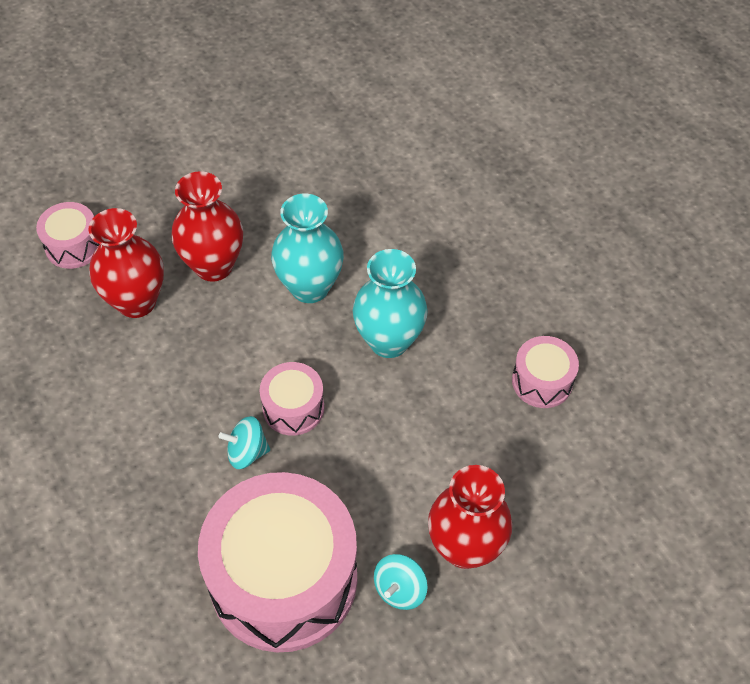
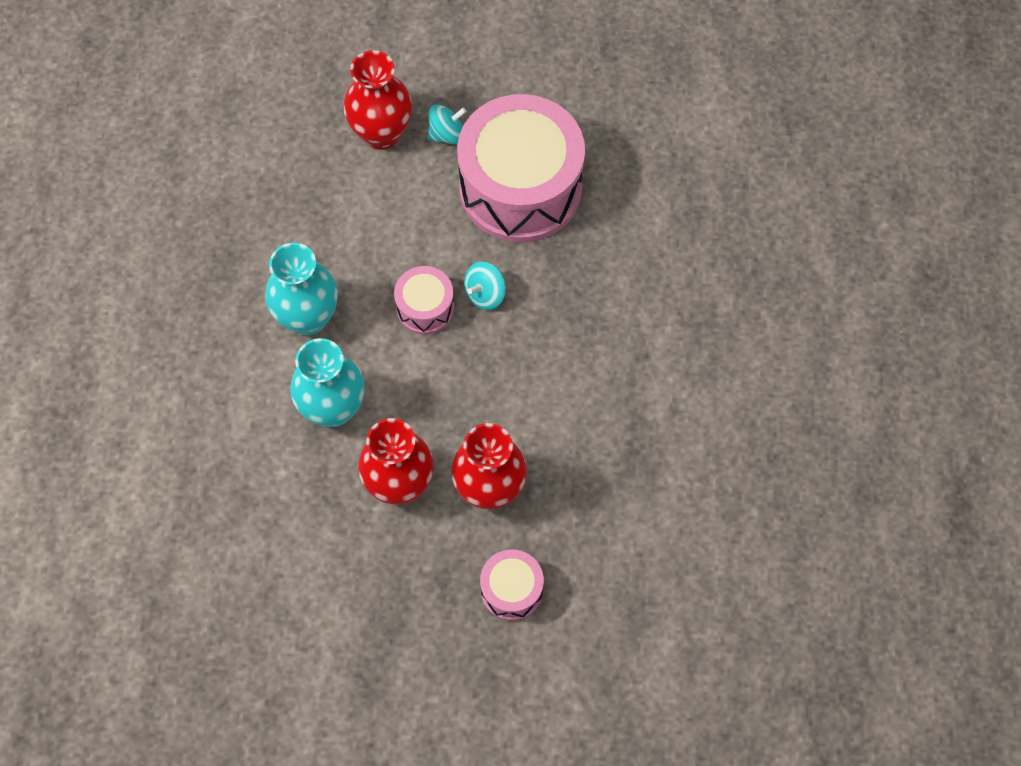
camera: 145 degrees left, 10 degrees up
turquoise spinning top [218,416,270,469] -> turquoise spinning top turned 105 degrees clockwise [464,261,506,310]
pink drum [512,336,579,408] -> none

